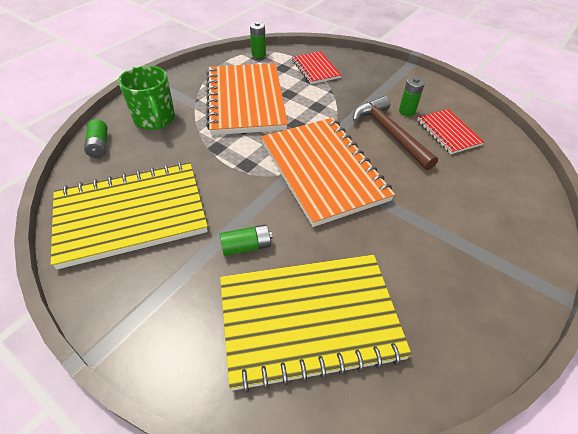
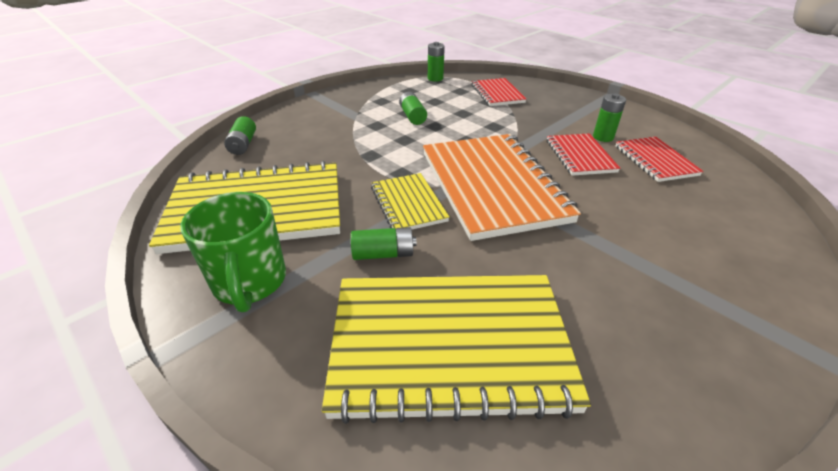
camera: 10 degrees right, 10 degrees down
green mug [118,65,175,130] -> green mug moved to [180,192,286,312]
orange notebook [206,63,288,135] -> green battery [399,92,427,125]
brown hammer [353,96,438,170] -> red notebook [547,133,621,176]
none -> yellow notebook [371,173,450,229]

